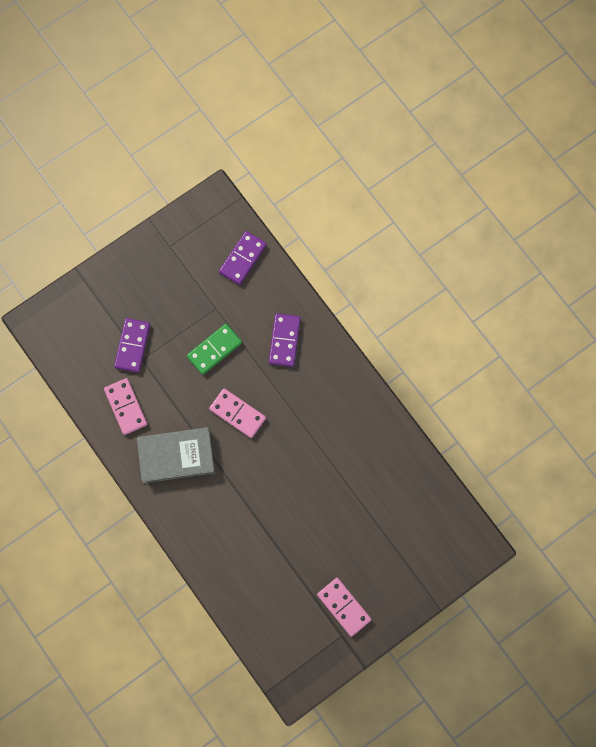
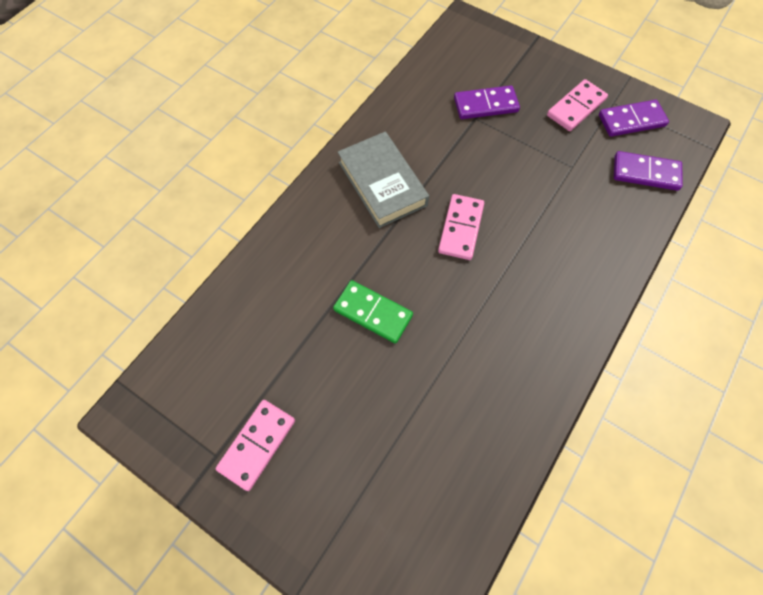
camera: 70 degrees right, 10 degrees down
pink domino [104,378,147,435] -> pink domino moved to [547,79,608,131]
green domino [187,324,242,375] -> green domino moved to [333,280,413,343]
purple domino [269,313,301,367] -> purple domino moved to [599,100,669,137]

